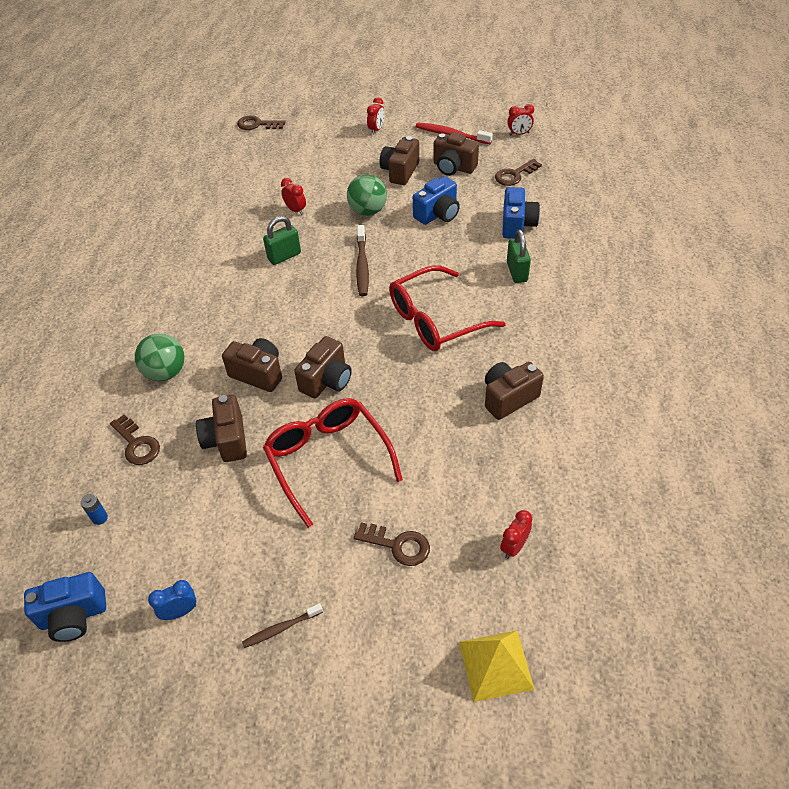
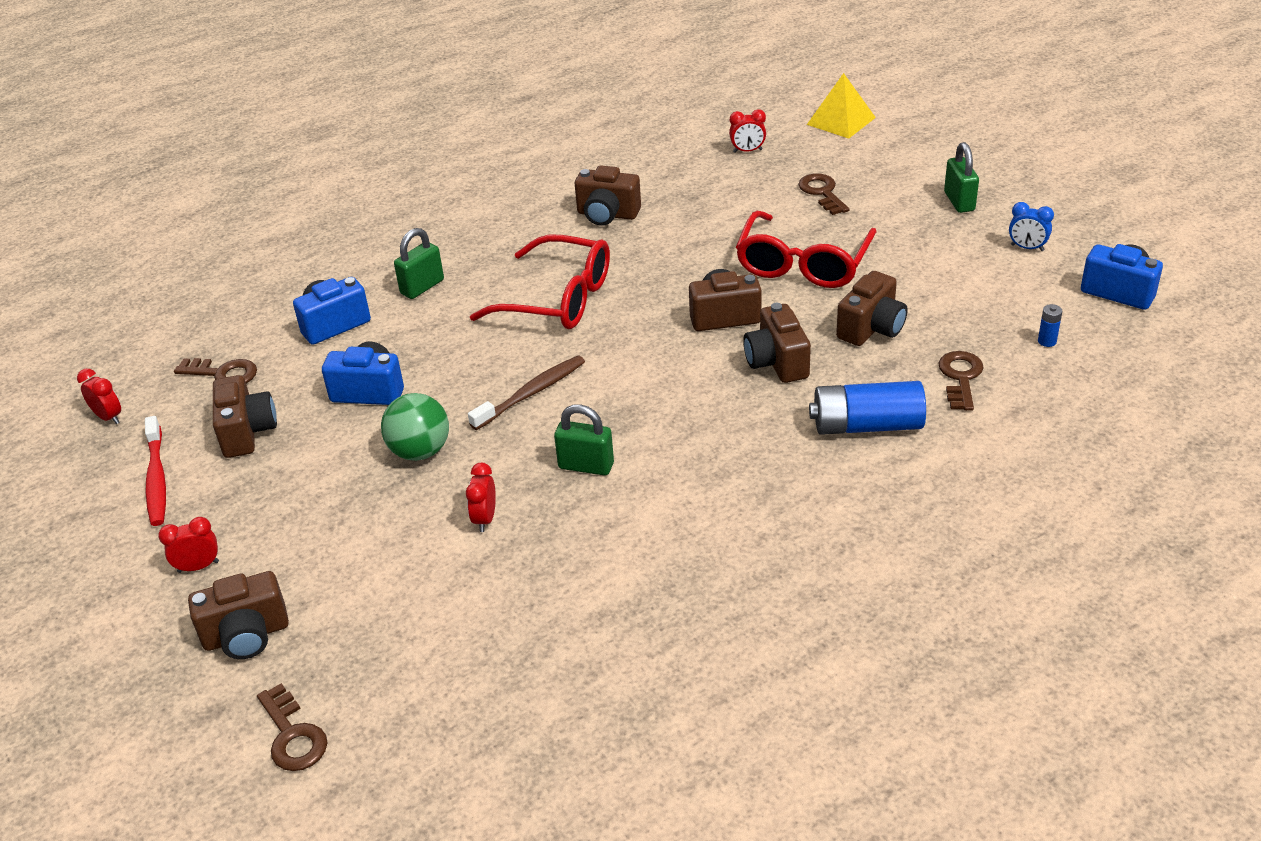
camera: 130 degrees left, 10 degrees down
green ball [135,333,185,381] -> blue battery [809,381,926,435]
brown toothbrush [242,603,323,648] -> green padlock [944,142,979,213]
brown camera [380,136,419,185] -> brown camera moved to [188,571,289,659]

